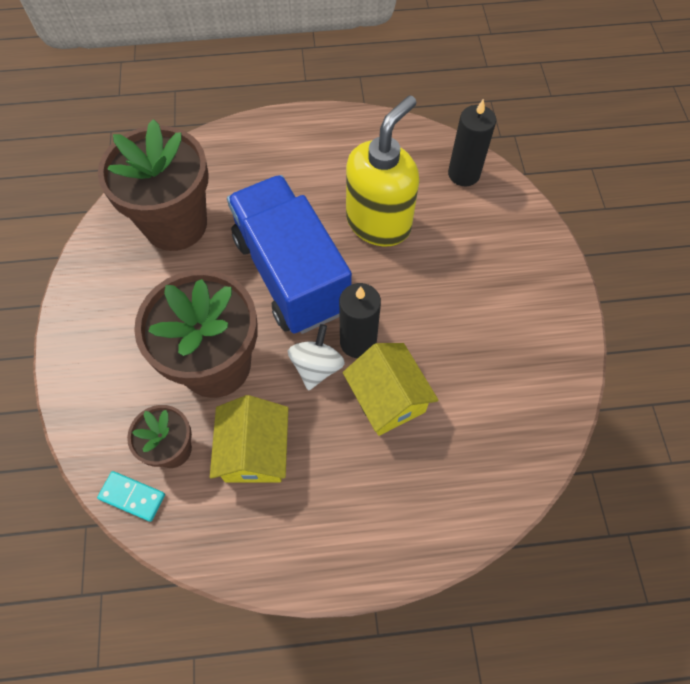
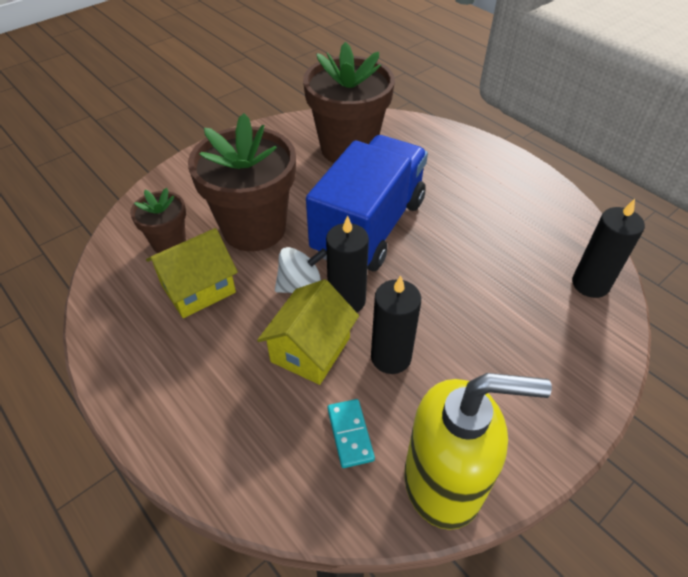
camera: 55 degrees right, 15 degrees down
turquoise domino [97,471,165,522] -> turquoise domino moved to [327,399,375,468]
yellow soap dispenser [346,95,419,247] -> yellow soap dispenser moved to [404,373,552,530]
none -> black candle [371,275,421,374]

